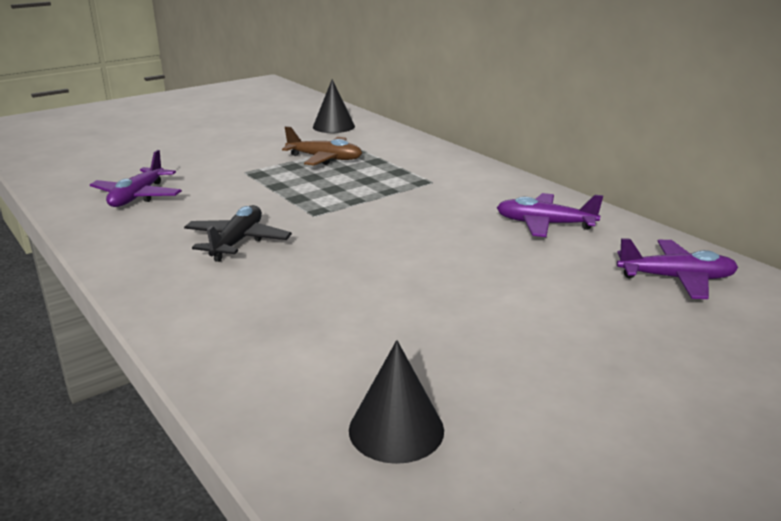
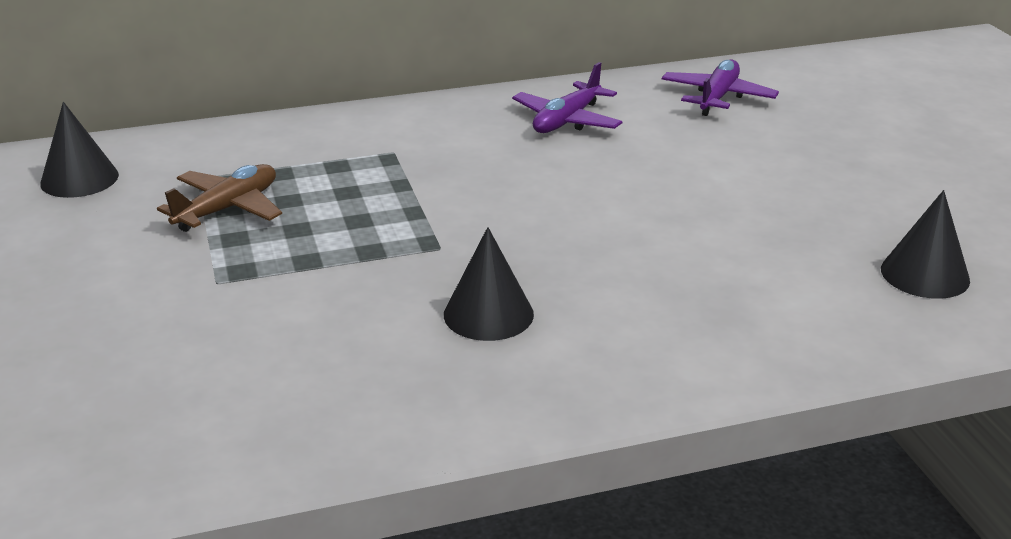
camera: 70 degrees left, 5 degrees up
purple plane [90,150,182,207] -> none
black plane [184,205,292,262] -> black cone [444,227,534,341]

